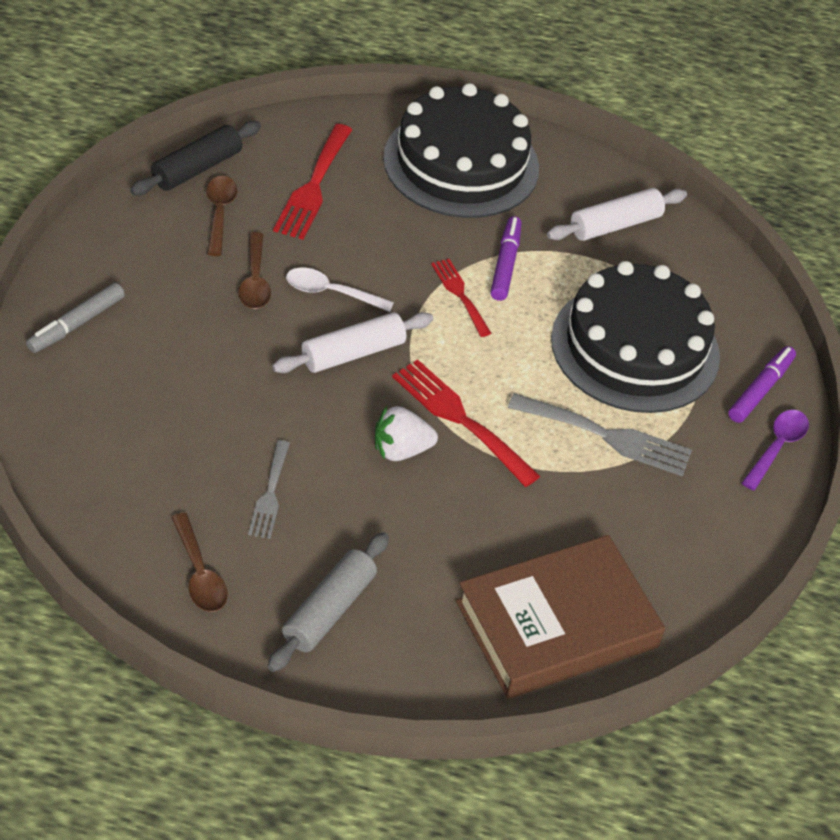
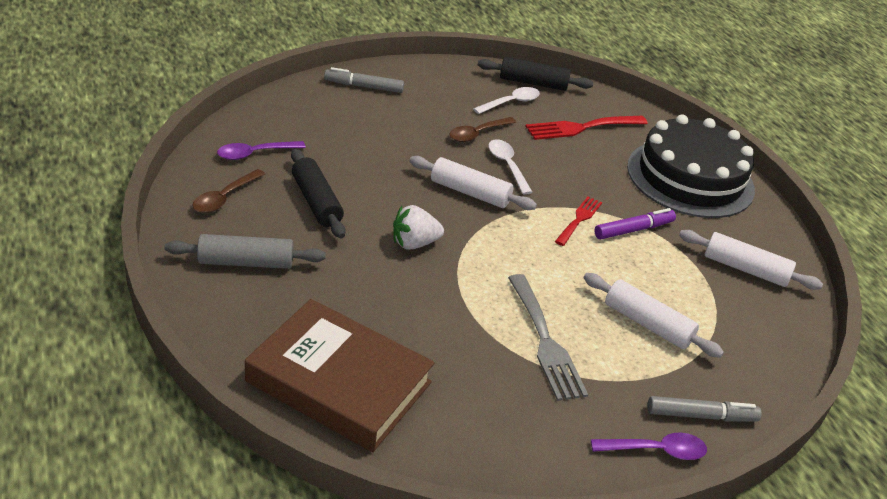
camera: 55 degrees right, 10 degrees down
brown spoon [206,176,237,256] -> white spoon [473,87,540,114]
grey fork [248,440,290,539] -> black rolling pin [291,149,346,238]
white strawberry [375,406,438,461] -> white strawberry turned 60 degrees counterclockwise [393,205,444,250]
red fork [392,359,540,487] -> none
black cake [551,261,720,413] -> white rolling pin [583,273,724,358]
purple marker [728,346,796,423] -> grey marker [647,396,762,422]
none -> purple spoon [217,141,306,160]

